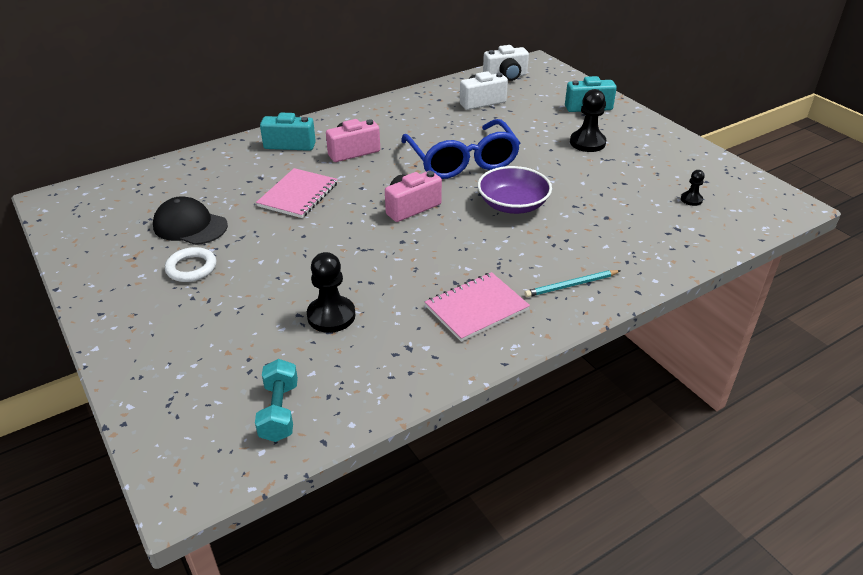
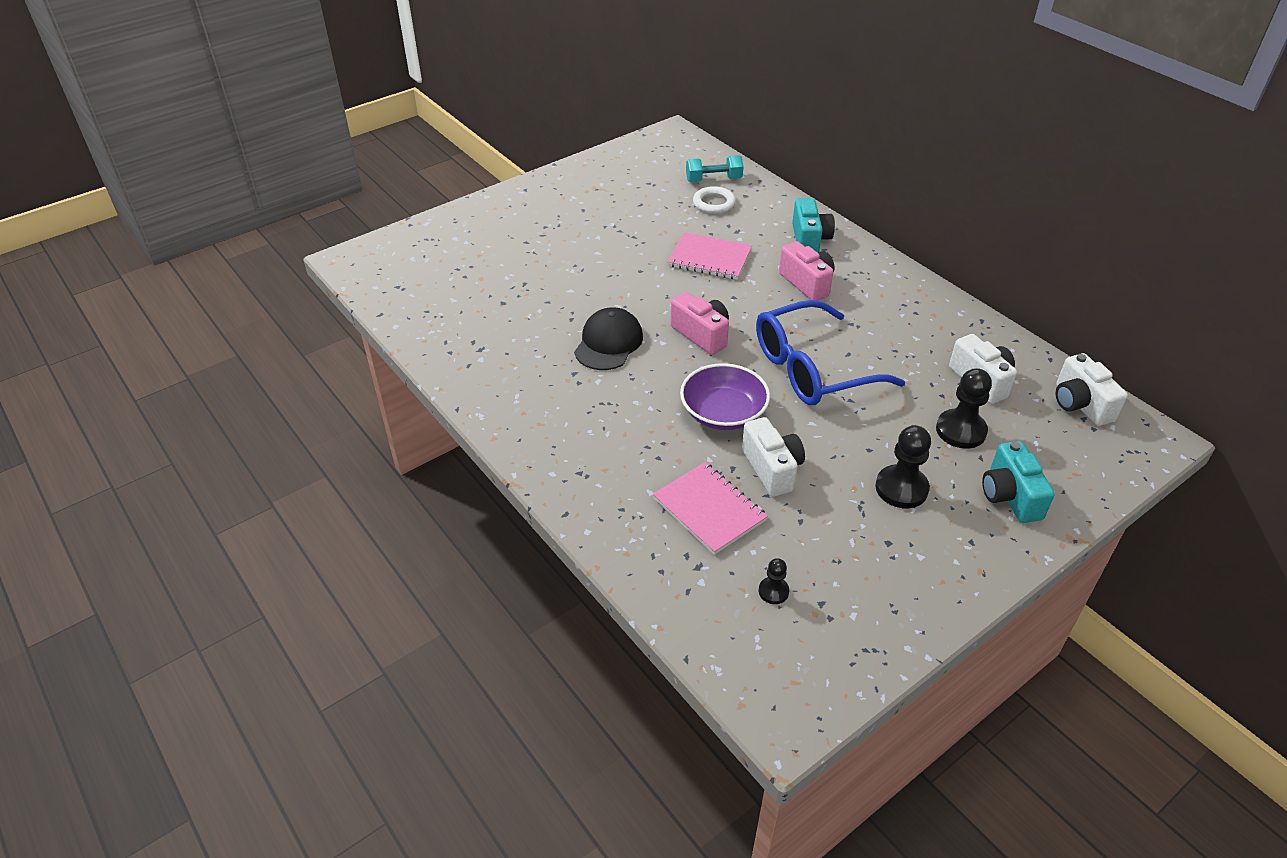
camera: 85 degrees right, 5 degrees up
black cap [153,196,228,245] -> black cap moved to [574,307,643,370]
white ring [165,247,216,282] -> white ring moved to [693,186,736,214]
turquoise dumbbell [255,359,298,442] -> turquoise dumbbell moved to [686,155,743,182]
black pawn [307,252,355,333] -> black pawn moved to [936,368,992,449]
pink notebook [425,272,530,342] -> pink notebook moved to [653,462,768,555]
turquoise pencil [524,270,621,297] -> none
none -> white camera [742,417,805,497]

